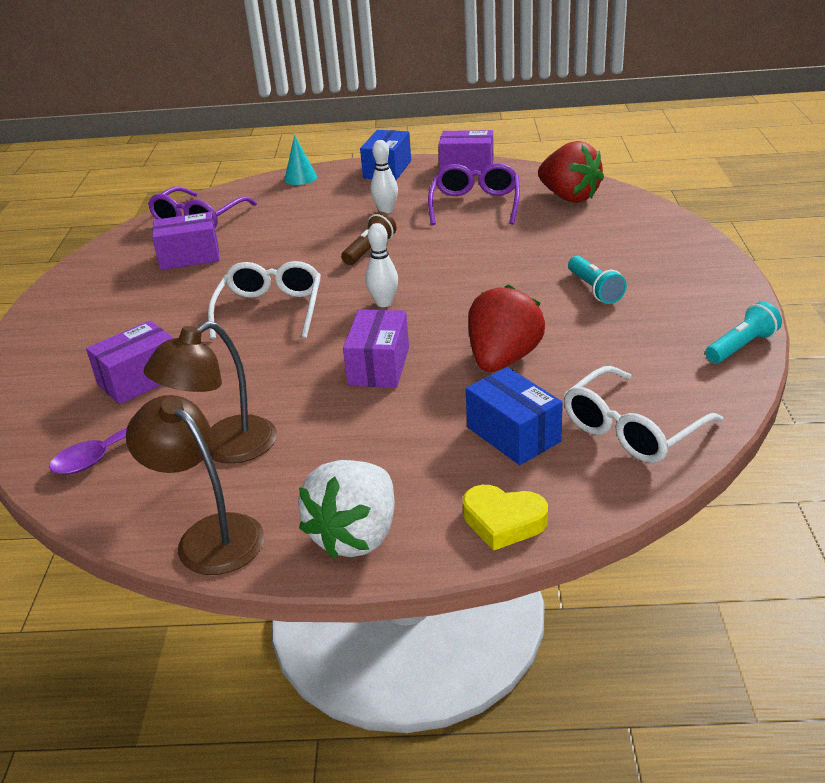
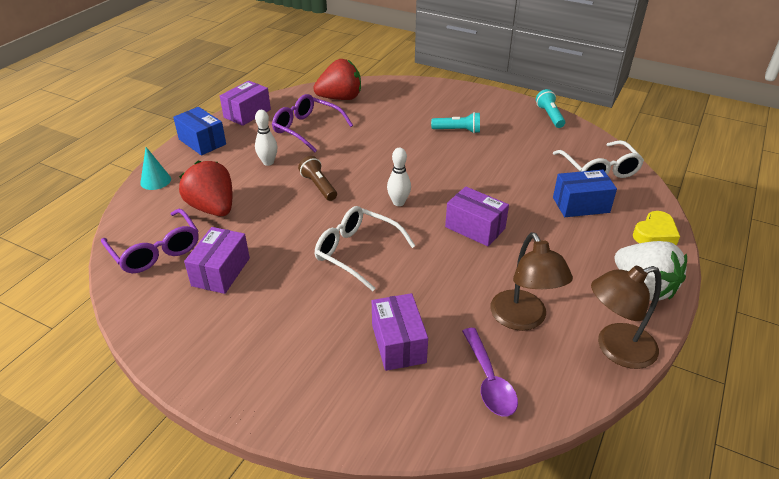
camera: 65 degrees left, 5 degrees up
red strawberry [468,284,545,372] -> red strawberry moved to [179,161,232,216]

